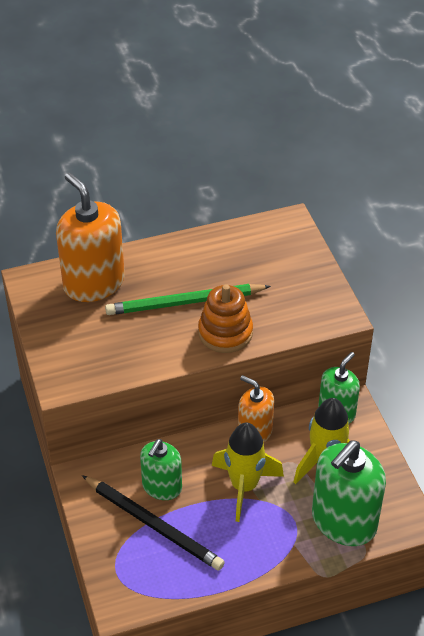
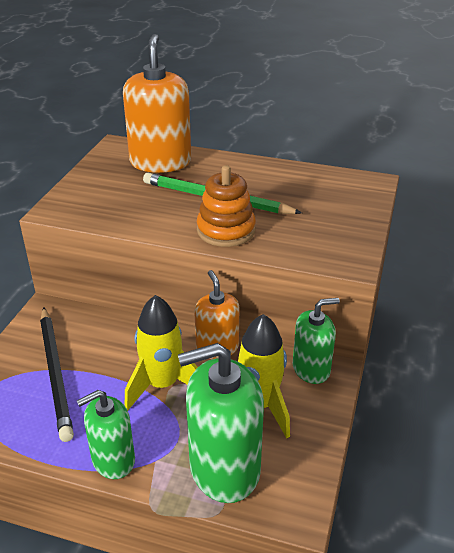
camera: 35 degrees right, 10 degrees down
green soap dispenser [140,439,182,500] -> green soap dispenser moved to [77,390,135,479]

